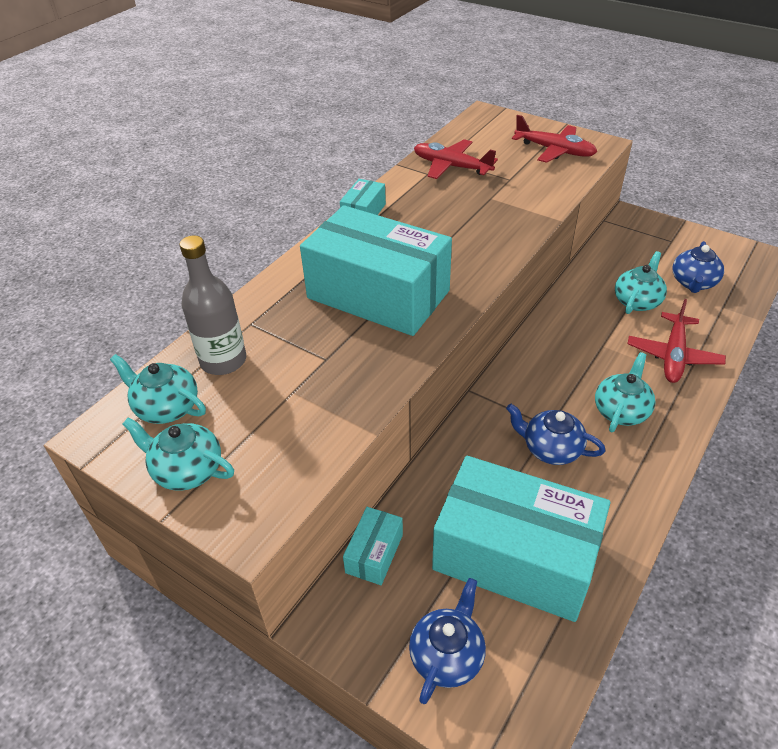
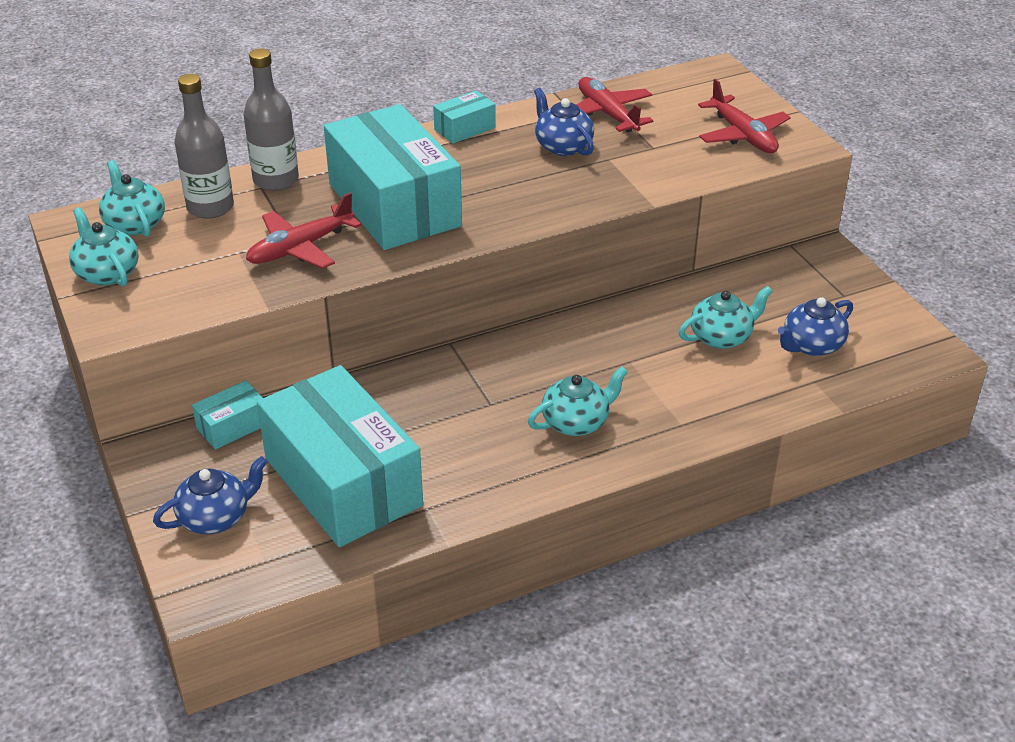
camera: 30 degrees right, 5 degrees down
blue teapot [506,404,606,465] -> blue teapot moved to [534,88,594,156]
red plane [627,299,726,383] -> red plane moved to [246,192,362,269]
none -> grey bottle [244,48,299,191]

